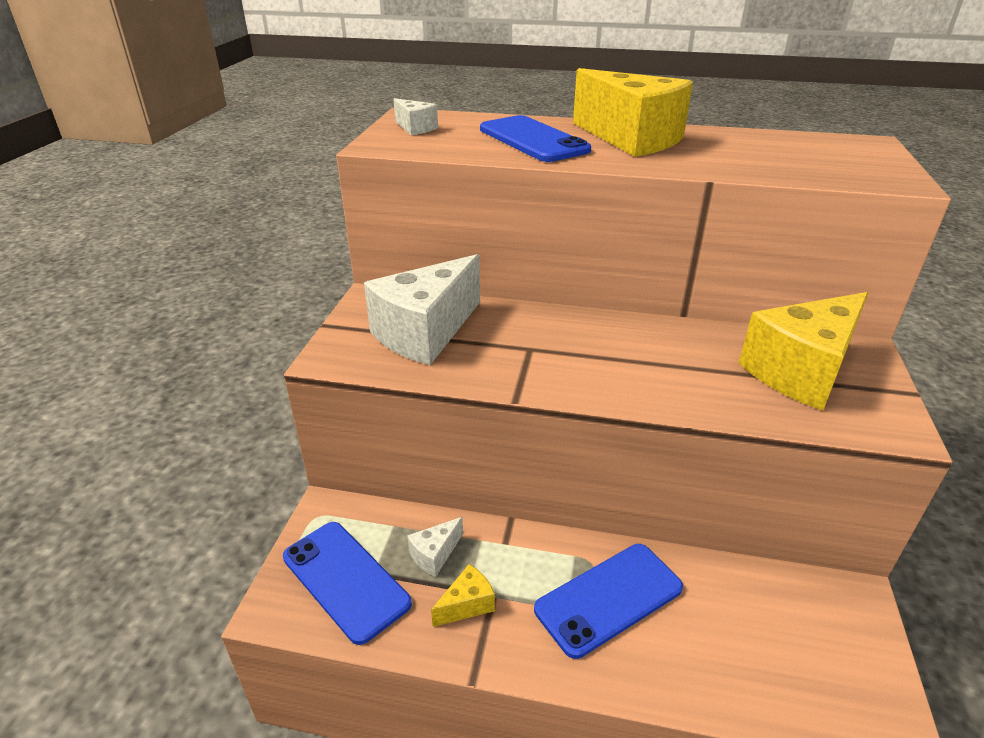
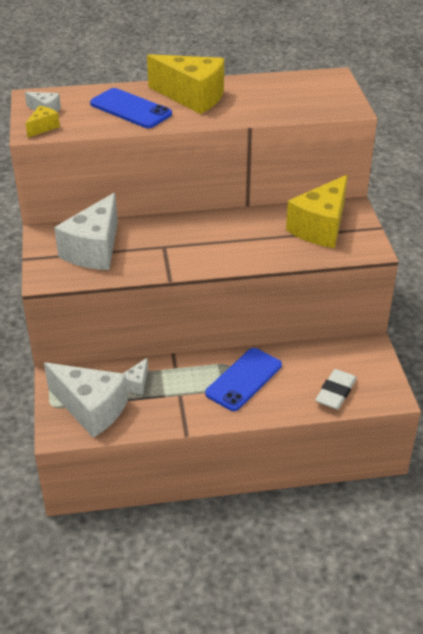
camera: 20 degrees left, 5 degrees up
blue phone [283,522,412,645] -> white cheese [44,362,128,438]
yellow cheese [431,564,495,627] -> yellow cheese moved to [25,106,60,138]
none -> white eraser [315,369,357,409]

